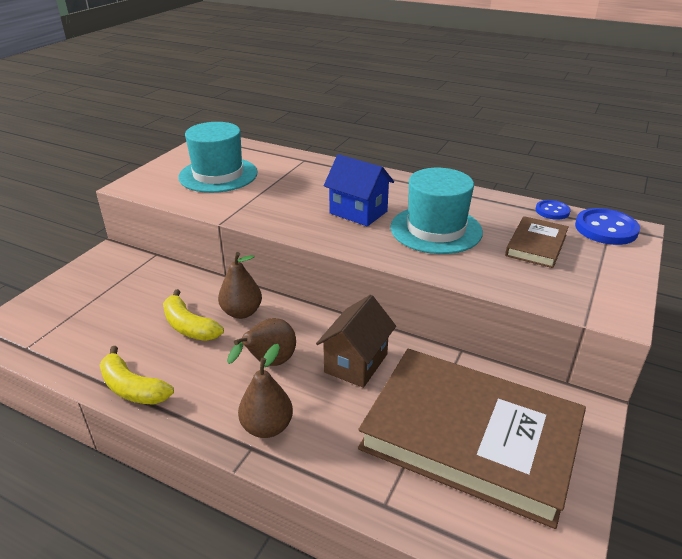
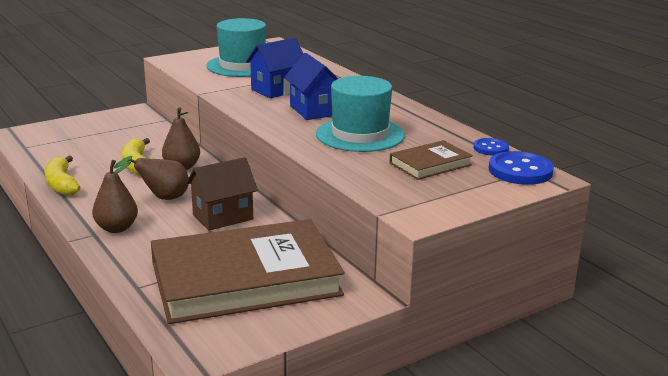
camera: 30 degrees right, 10 degrees down
brown book [358,349,586,529] -> brown book turned 75 degrees counterclockwise [151,219,345,324]
none -> blue house [246,38,303,98]

